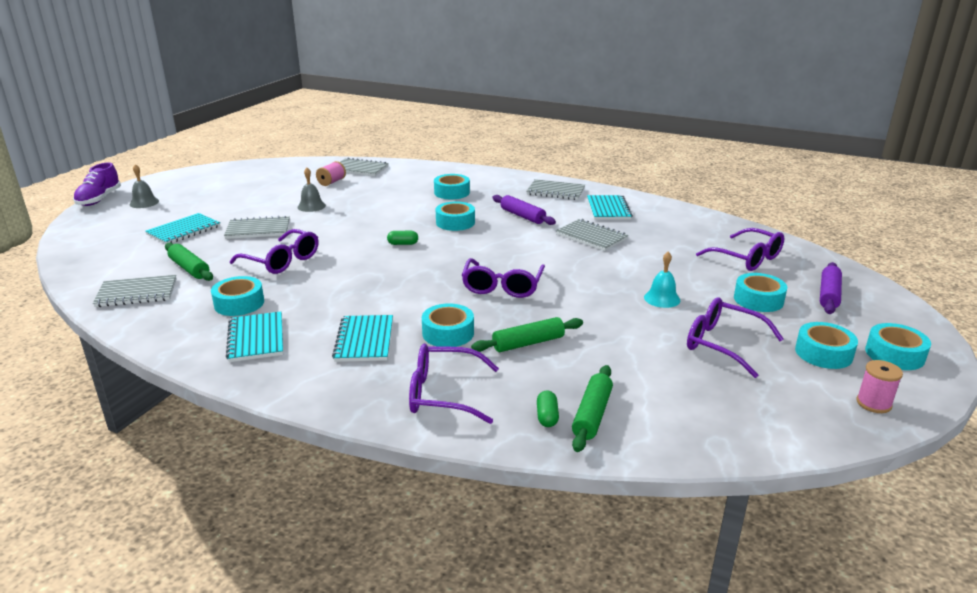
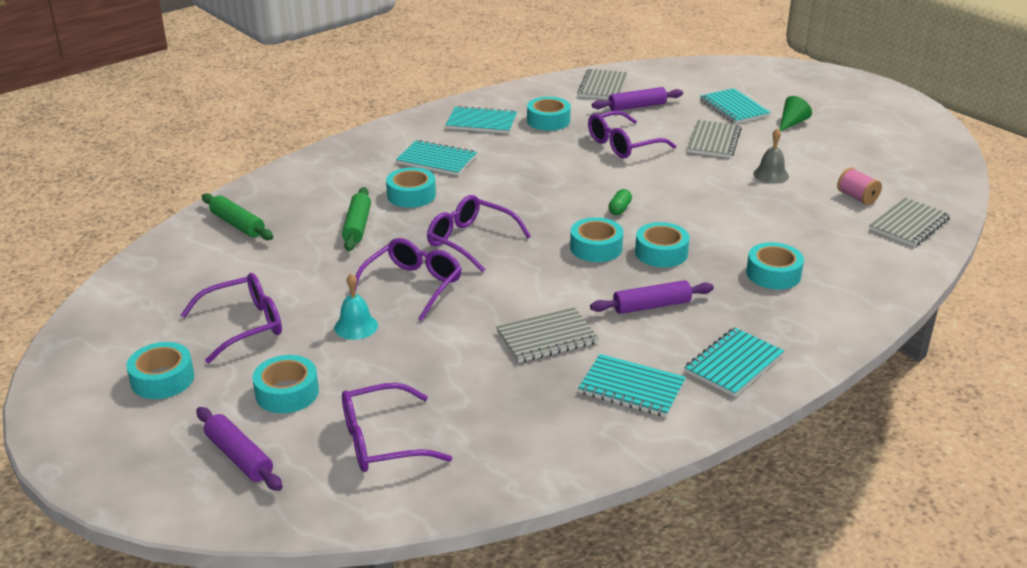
camera: 115 degrees right, 5 degrees up
purple shoe [73,162,121,206] -> none
grey bell [130,164,159,208] -> none
green rolling pin [165,243,213,281] -> purple rolling pin [592,87,683,111]
purple glasses [409,343,499,424] -> purple glasses moved to [350,238,462,321]
grey notebook [526,179,585,200] -> turquoise notebook [684,327,784,397]
green capsule [537,390,559,427] -> none
pink spool [856,360,903,413] -> none
turquoise tape [865,323,931,370] -> turquoise tape moved to [570,217,623,262]
none -> green cone [780,96,812,132]

